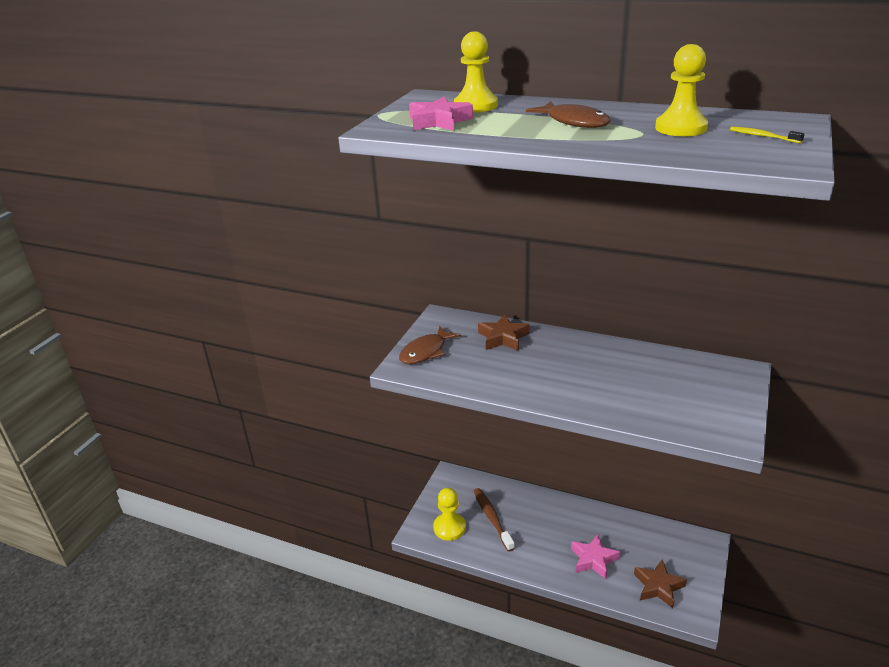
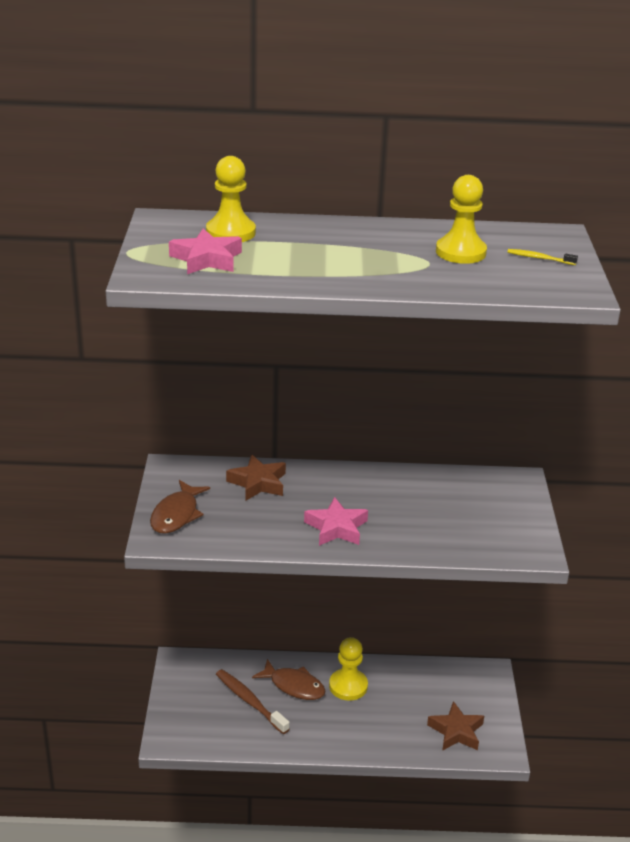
camera: 25 degrees left, 0 degrees up
yellow pawn [433,488,466,541] -> yellow pawn moved to [329,637,368,701]
brown fish [526,102,610,128] -> brown fish moved to [252,659,326,700]
pink star [571,534,620,579] -> pink star moved to [304,497,368,546]

